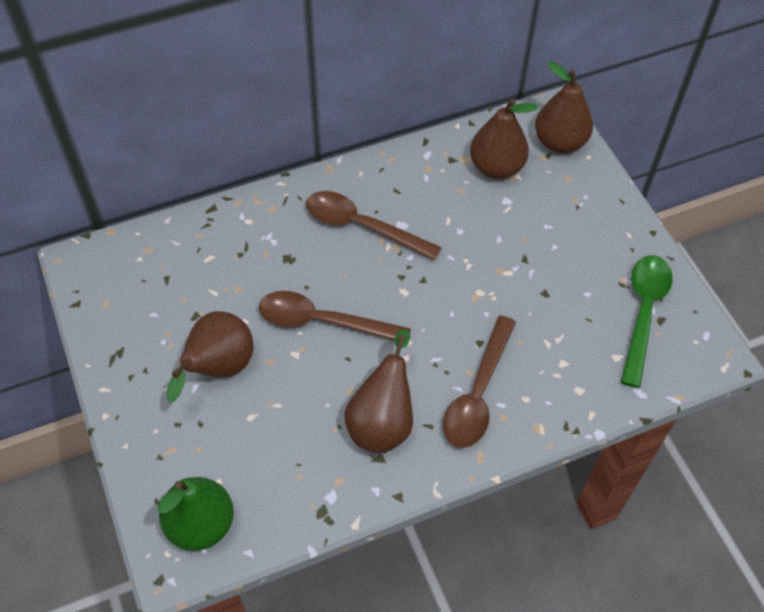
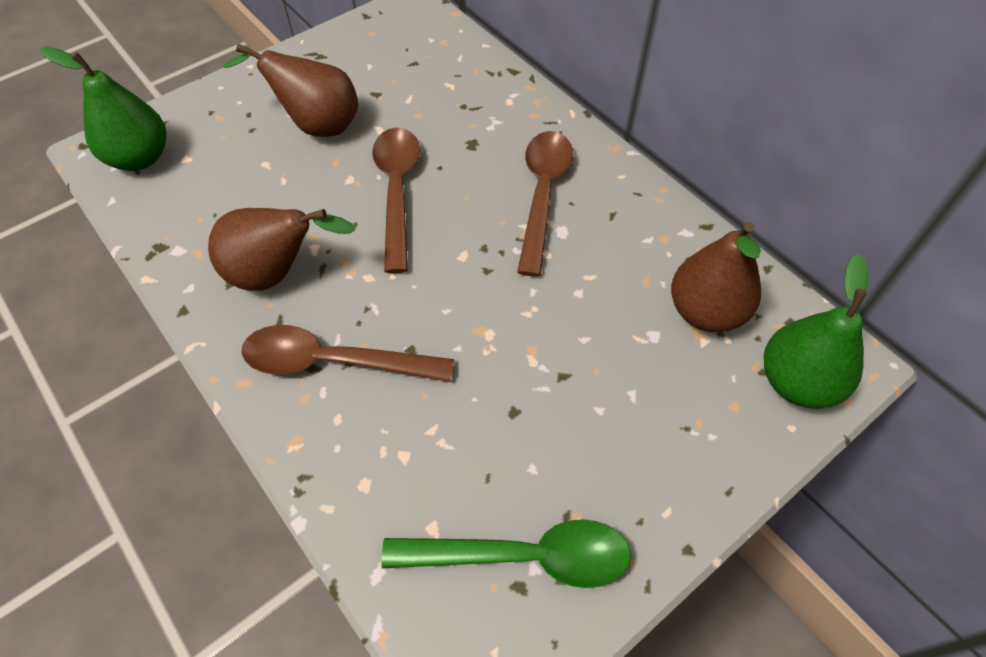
camera: 75 degrees right, 0 degrees up
brown pear [535,61,593,153] -> green pear [764,254,869,409]

